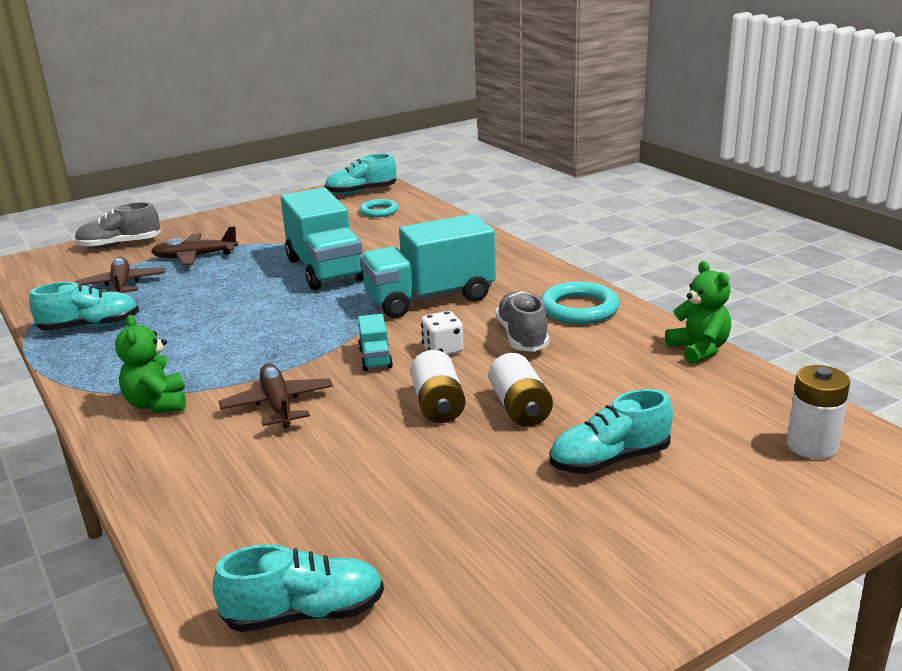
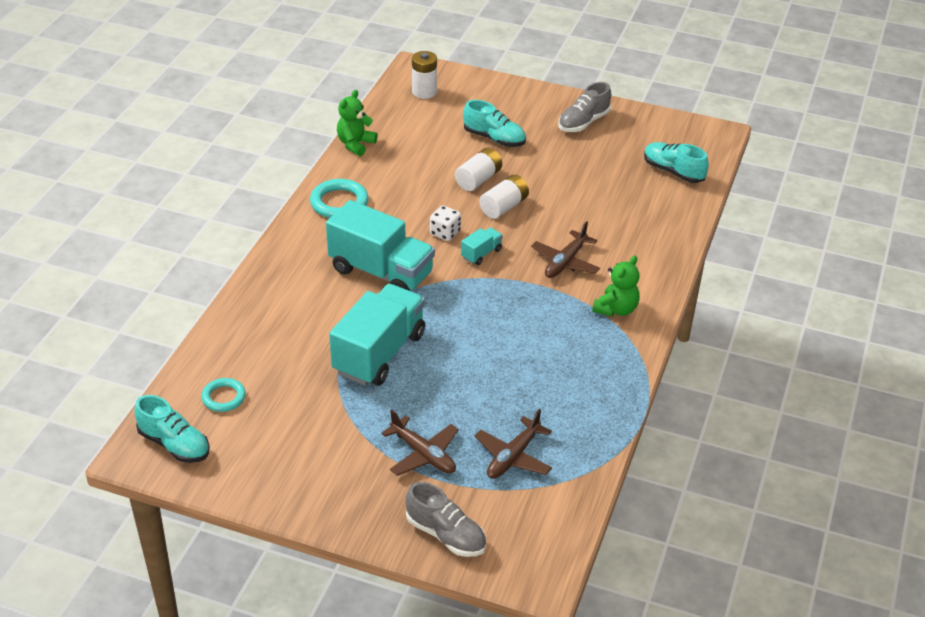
camera: 130 degrees left, 15 degrees up
turquoise shoe [29,282,139,331] -> none
grey shoe [495,291,549,352] -> grey shoe moved to [558,82,611,132]

